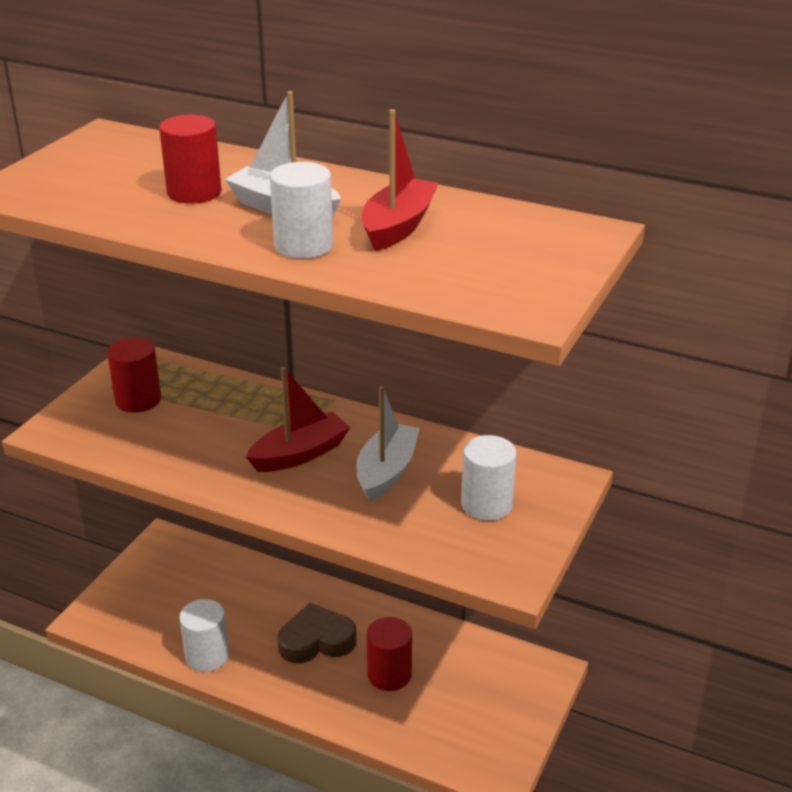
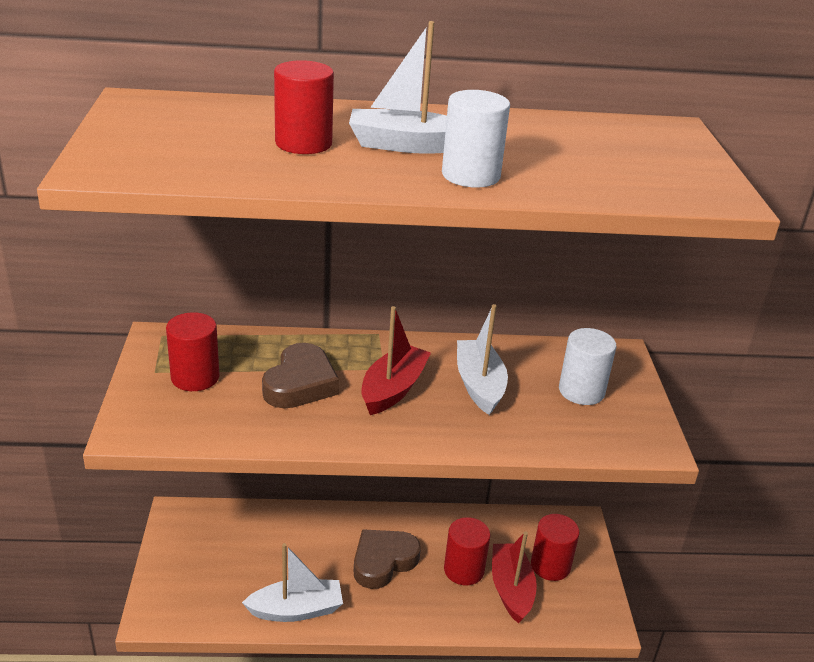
camera: 30 degrees left, 0 degrees up
white cylinder [179,599,229,672] -> white boat [242,543,343,622]
red boat [362,109,438,251] -> red boat moved to [492,531,537,624]
none -> brown heart [262,343,339,409]
none -> red cylinder [531,514,579,581]

